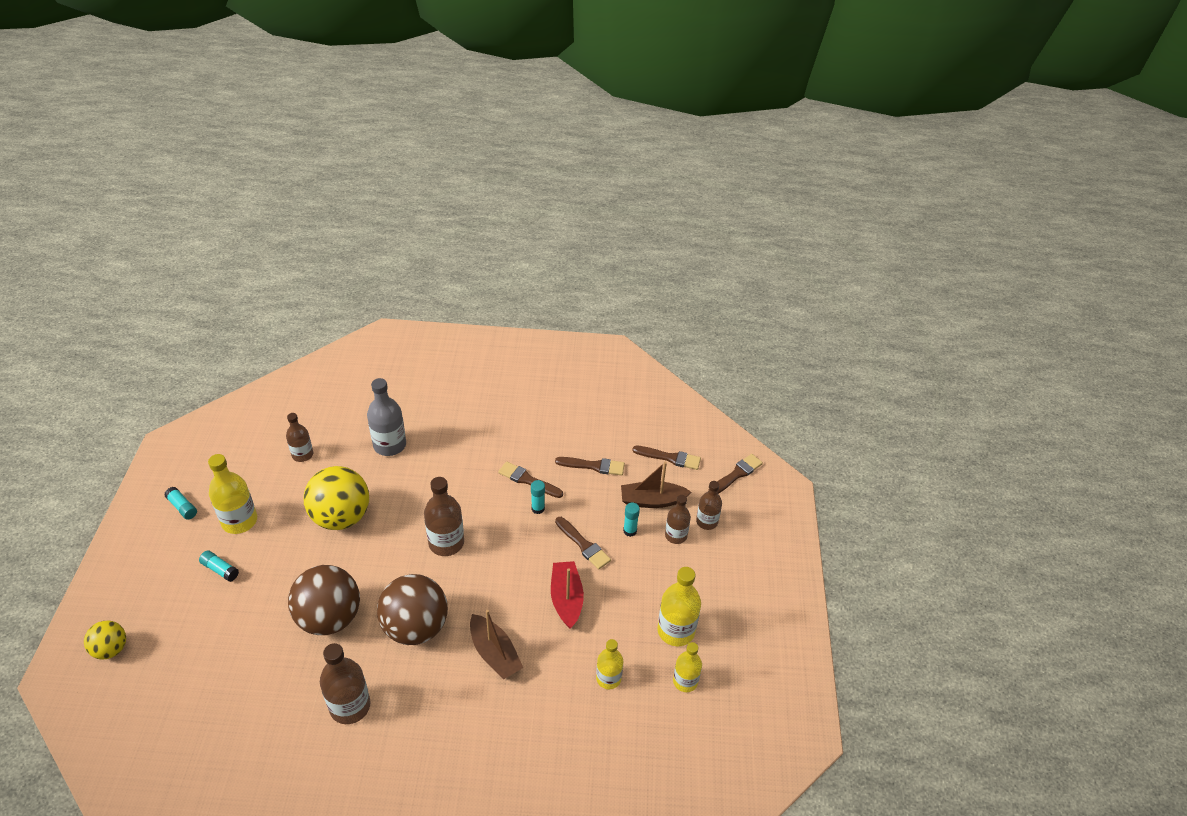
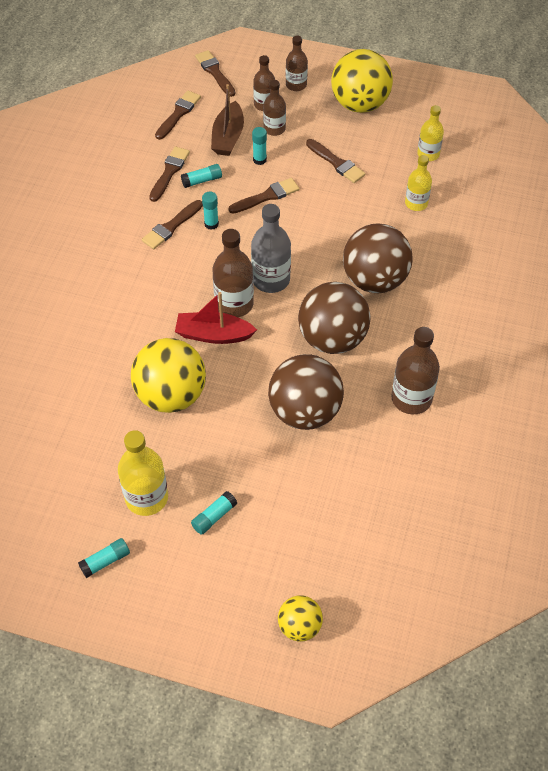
camera: 75 degrees left, 10 degrees up
brown bottle [286,413,313,462] -> brown bottle moved to [286,36,308,91]
grey bottle [367,378,406,456] -> grey bottle moved to [251,204,291,293]
brown boat [470,610,523,680] -> brown ball [343,224,412,293]
red boat [551,561,584,629] -> red boat moved to [175,292,257,344]
yellow bottle [657,567,701,646] -> none
none -> turquoise glue stick [181,164,222,188]
none -> brown brush [306,139,366,183]
none -> yellow ball [331,49,393,113]

